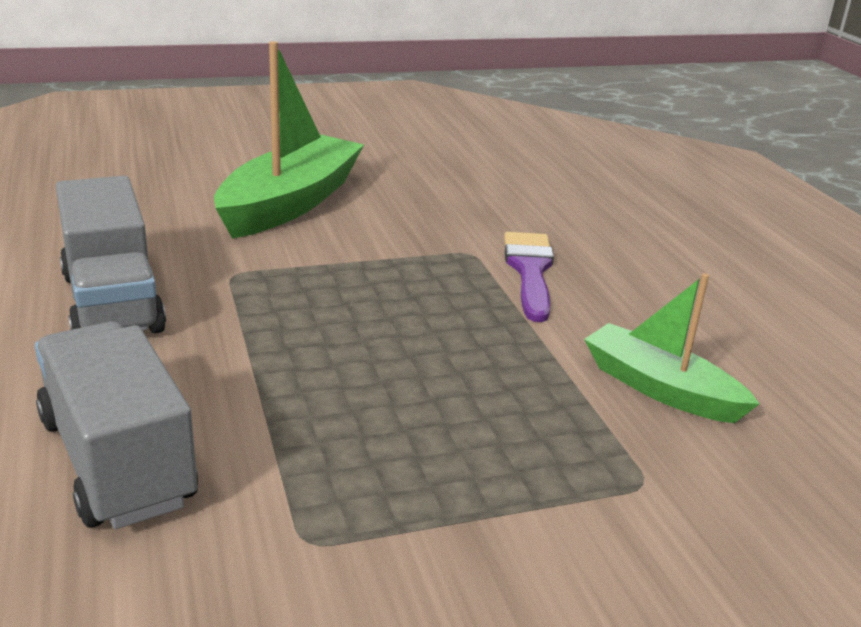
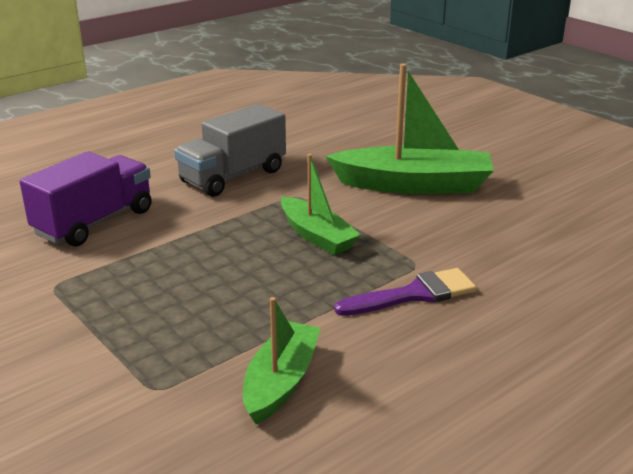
camera: 70 degrees right, 0 degrees up
grey truck [35,321,198,529] -> purple truck [20,151,152,247]
none -> green boat [281,154,361,255]

